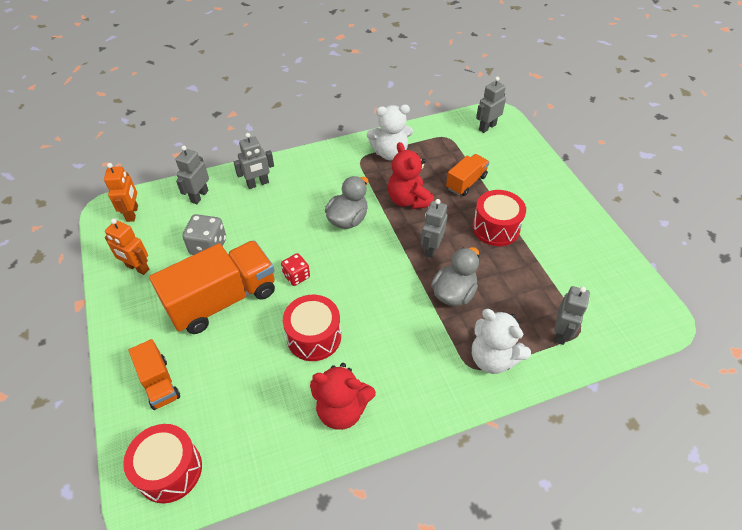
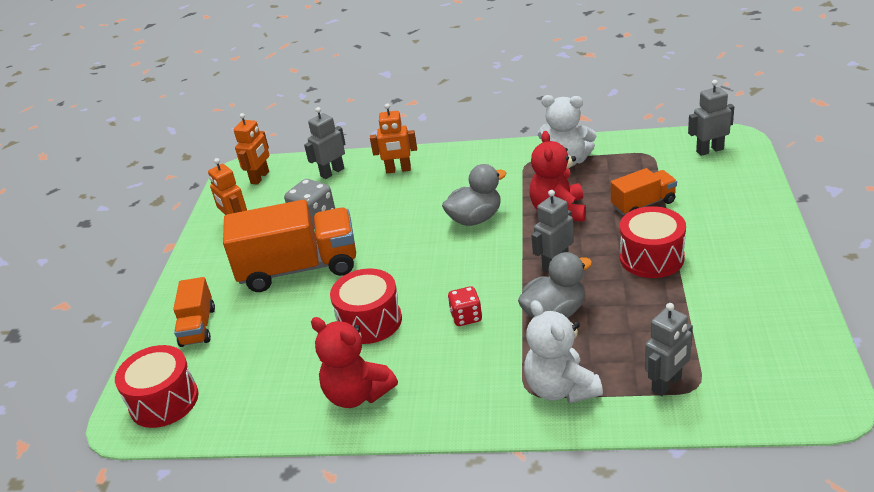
camera: 30 degrees right, 15 degrees down
grey robot [234,133,274,189] -> orange robot [370,103,417,173]
red dice [281,253,310,286] -> red dice moved to [448,286,482,326]

